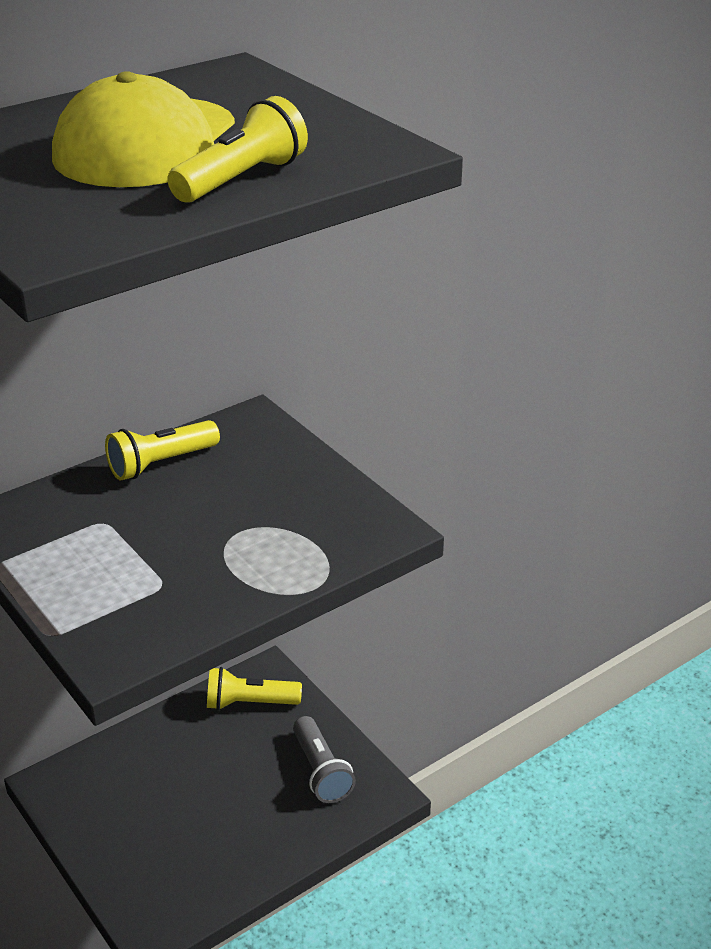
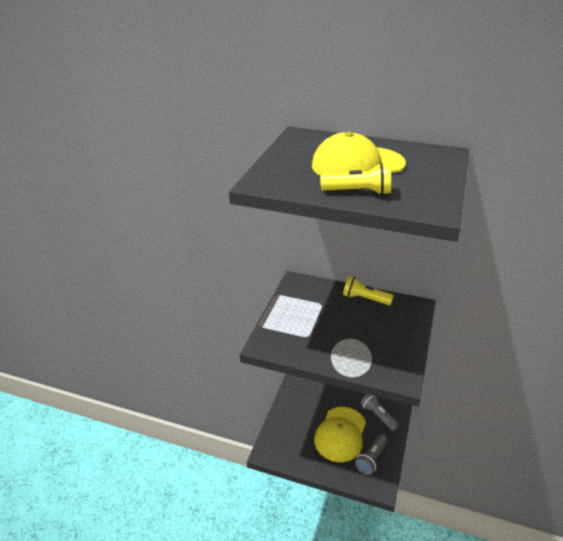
camera: 55 degrees right, 0 degrees up
yellow flashlight [207,667,302,710] -> grey flashlight [360,394,399,431]
none -> yellow cap [314,407,366,462]

